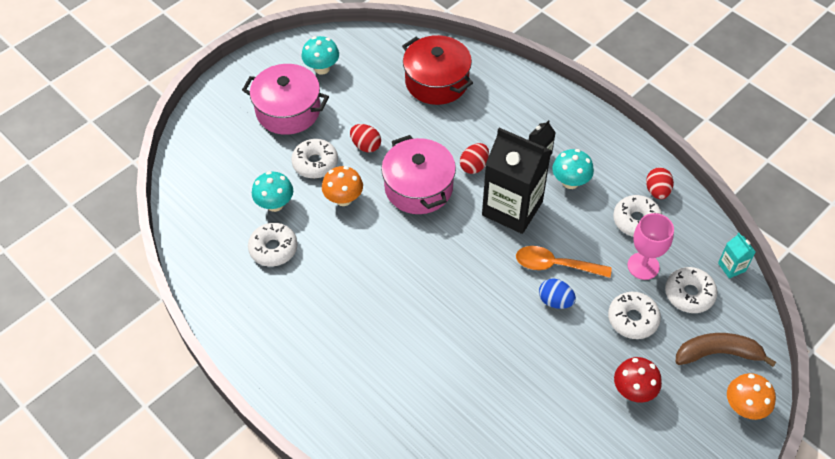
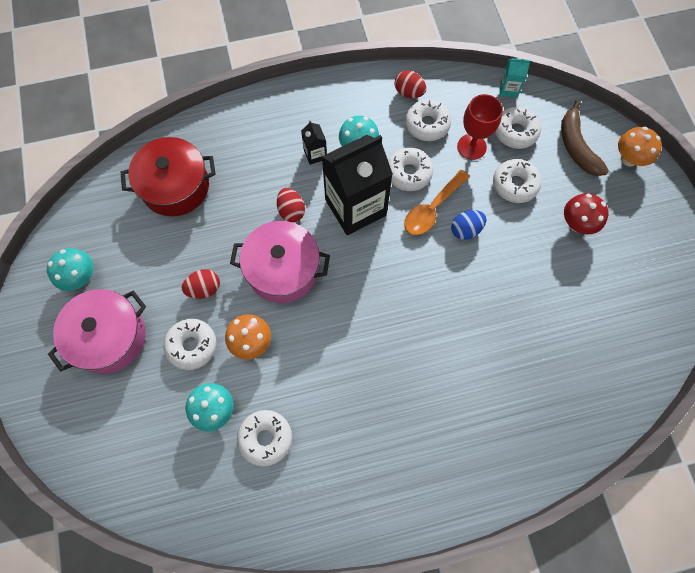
camera: 60 degrees left, 15 degrees up
pink goblet [628,213,674,280] -> red goblet [457,94,503,160]
brown banana [676,333,776,367] -> brown banana turned 45 degrees counterclockwise [561,100,609,176]
none -> white donut [388,148,433,191]

